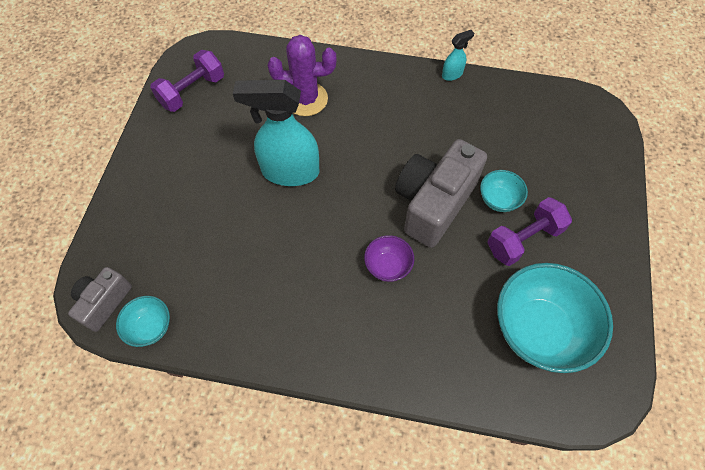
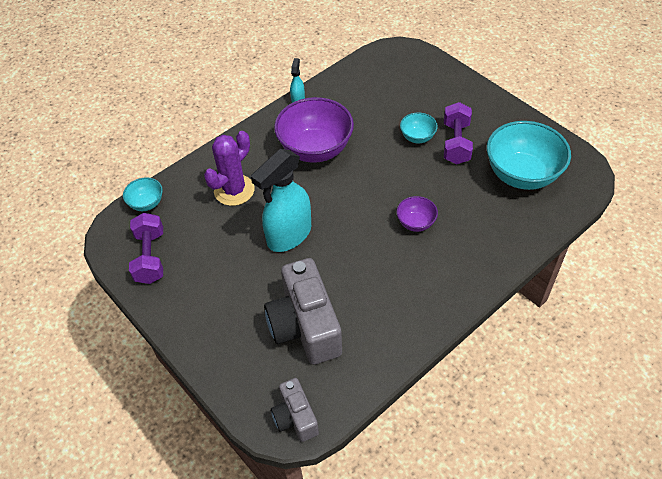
camera: 50 degrees left, 10 degrees down
turquoise bowl [116,296,170,347] -> turquoise bowl moved to [123,178,163,211]
grey camera [395,139,487,248] -> grey camera moved to [264,258,342,365]
none -> purple bowl [274,97,354,163]

